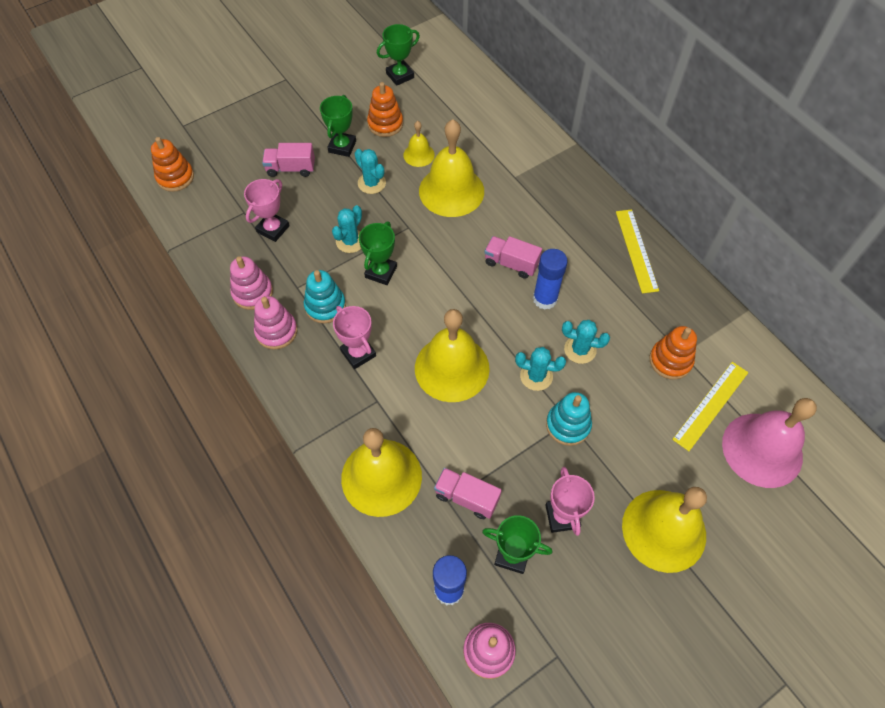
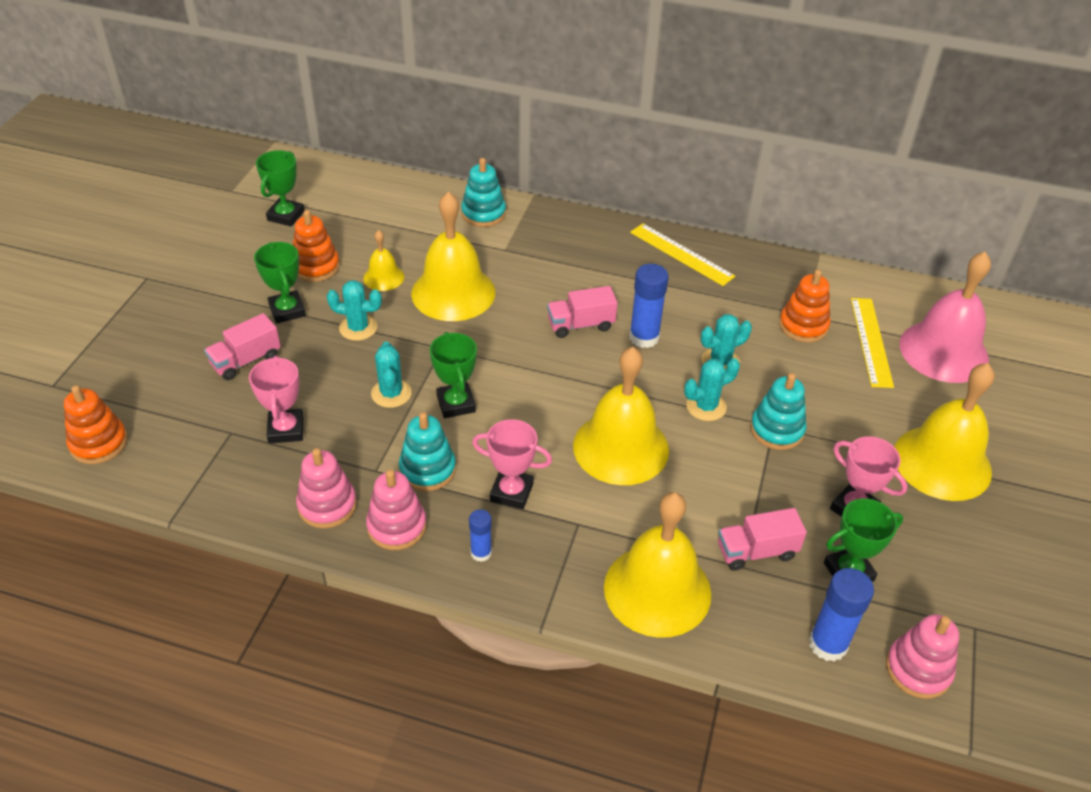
camera: 40 degrees left, 15 degrees down
none -> turquoise stacking toy [461,158,506,227]
none -> blue glue stick [469,509,492,562]

